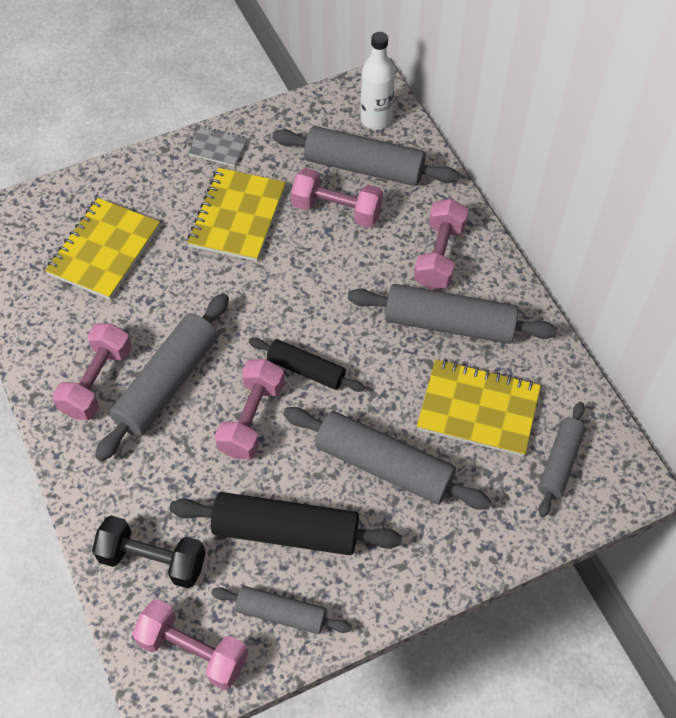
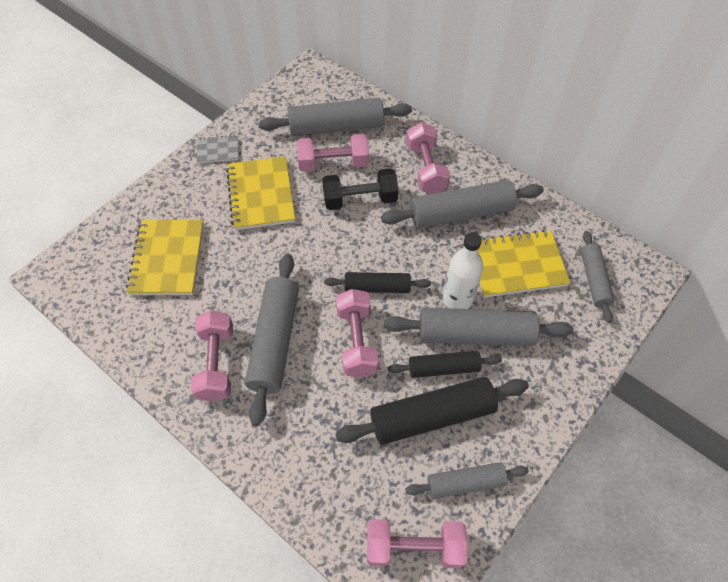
camera: 25 degrees left, 0 degrees up
black dumbbell [92,515,206,588] -> black dumbbell moved to [322,168,398,210]
white bottle [360,32,395,130] -> white bottle moved to [443,232,483,309]
none -> black rolling pin [388,351,502,378]

